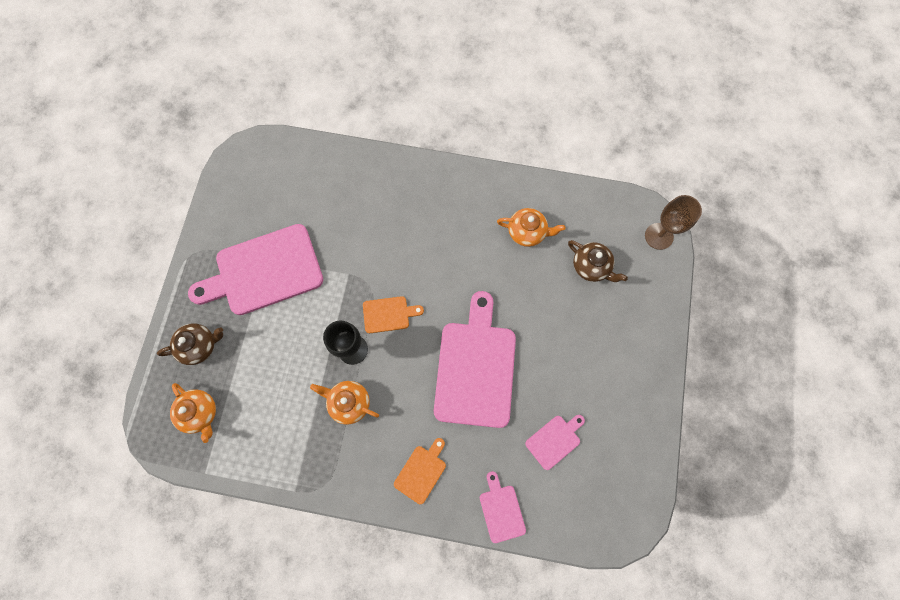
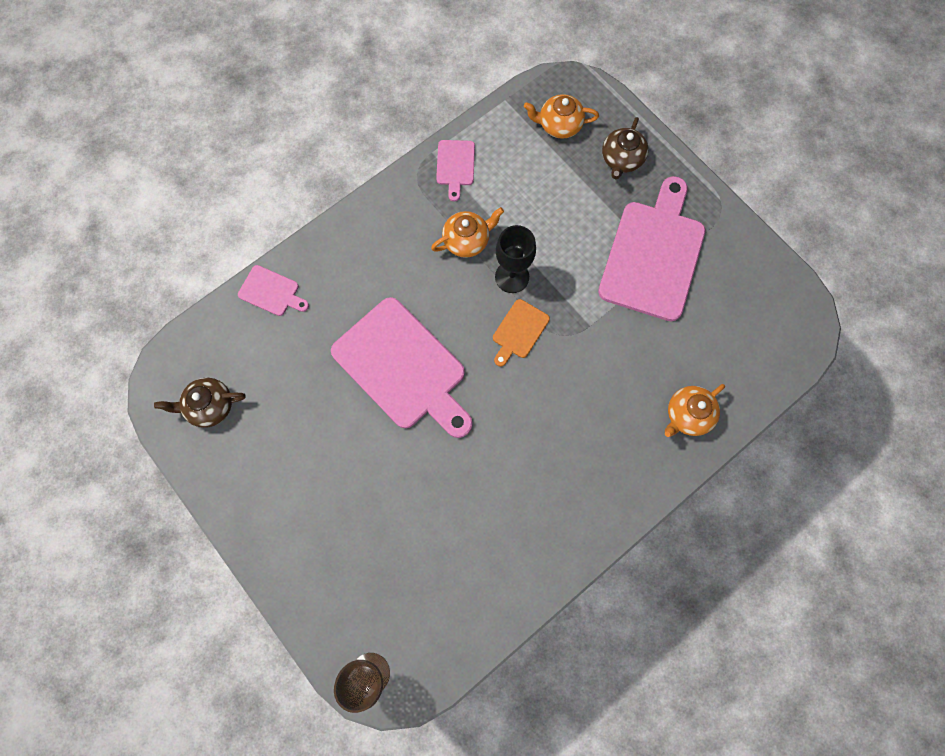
camera: 130 degrees right, 0 degrees up
orange cutting board [394,438,446,504] -> none
orange teapot [497,208,565,247] -> orange teapot moved to [665,384,725,437]
pink cutting board [525,415,585,470] -> pink cutting board moved to [436,140,475,201]
brown teapot [568,240,628,282] -> brown teapot moved to [154,378,246,428]

